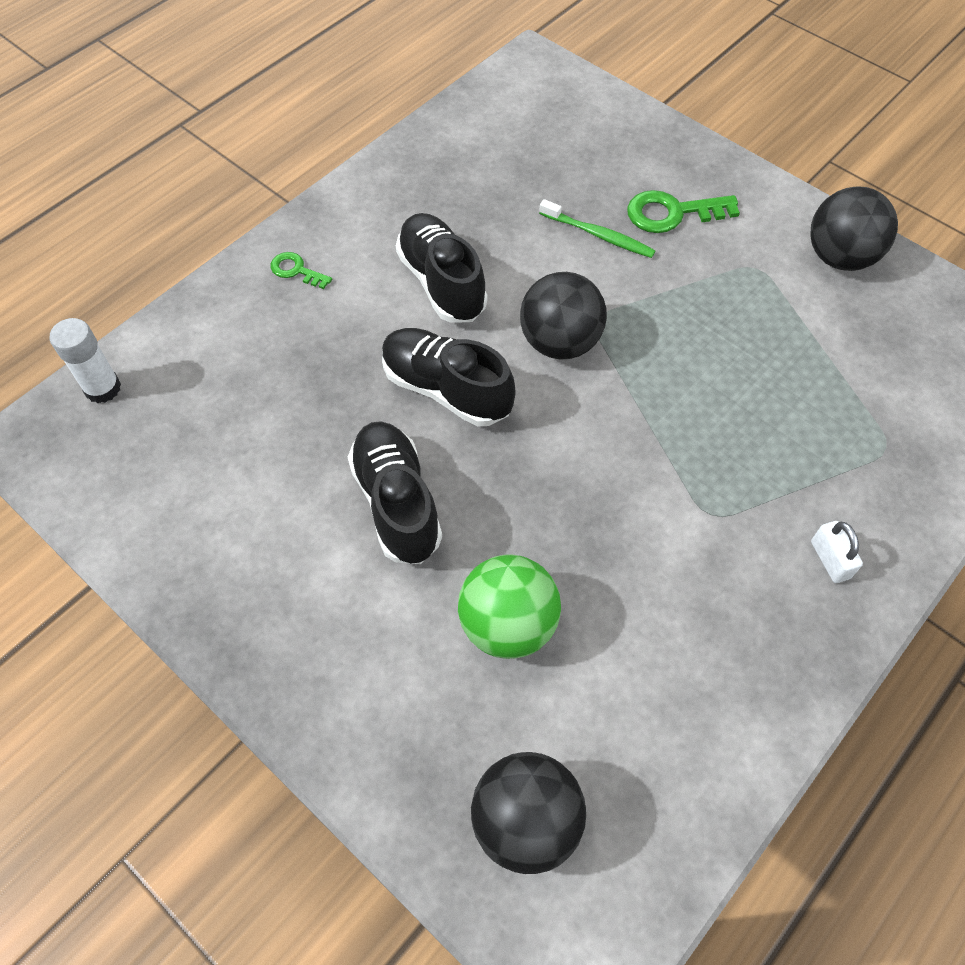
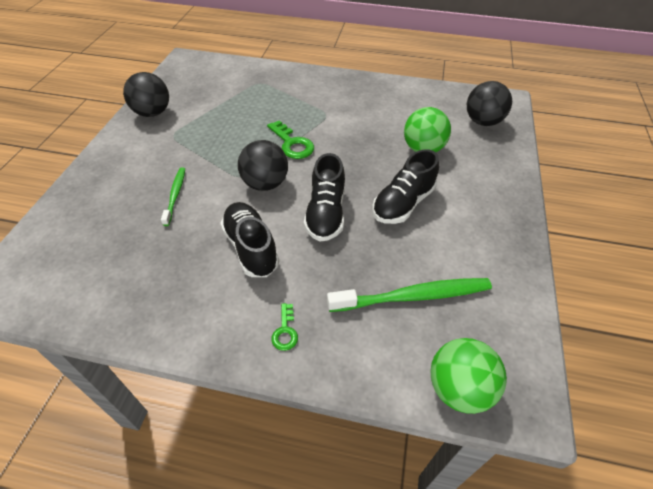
camera: 120 degrees left, 10 degrees down
white glue stick [50,318,121,403] -> green ball [430,338,507,414]
black shoe [396,213,487,323] -> black shoe turned 120 degrees clockwise [220,202,279,277]
green key [627,190,740,233] -> green key moved to [267,120,314,159]
white padlock [811,521,863,583] -> none
none -> green toothbrush [327,278,492,312]

